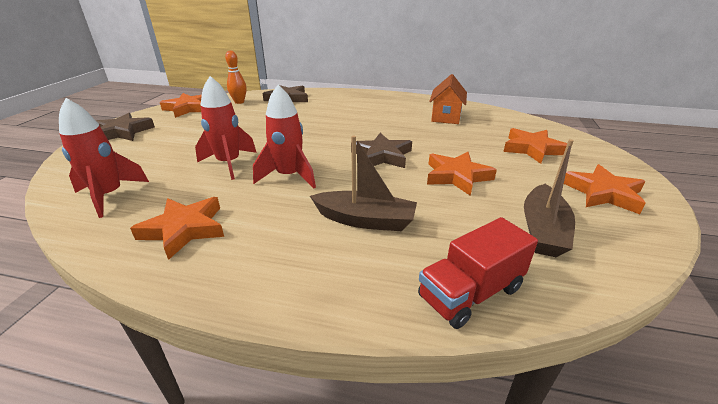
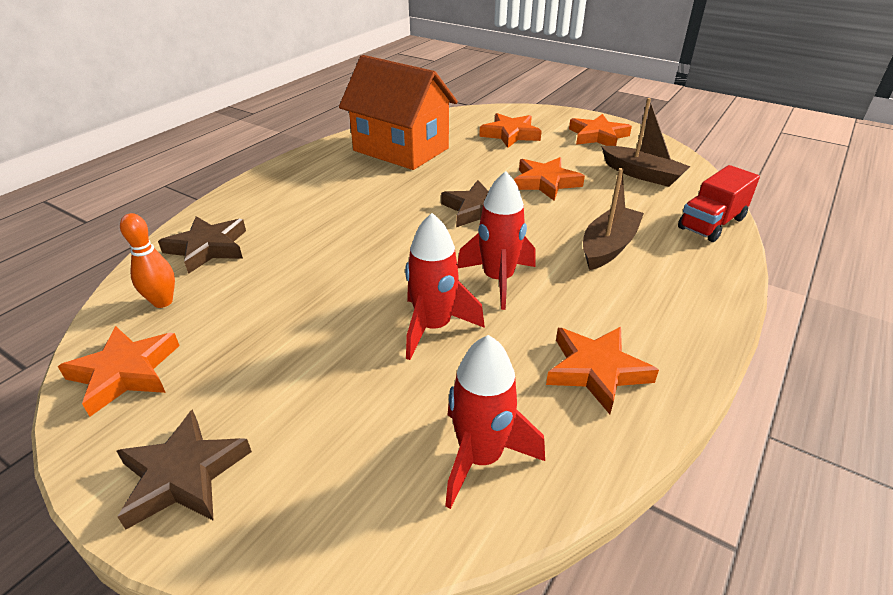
camera: 70 degrees left, 5 degrees up
red truck [418,217,538,329] -> red truck turned 60 degrees clockwise [678,165,760,242]
orange house [429,74,467,124] -> orange house [339,55,458,170], size x1.79

